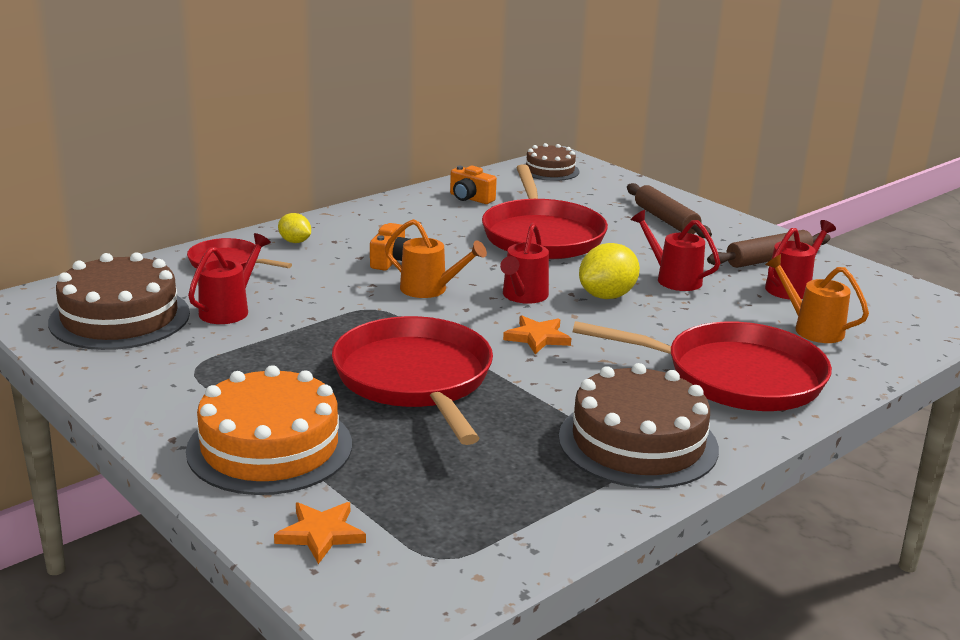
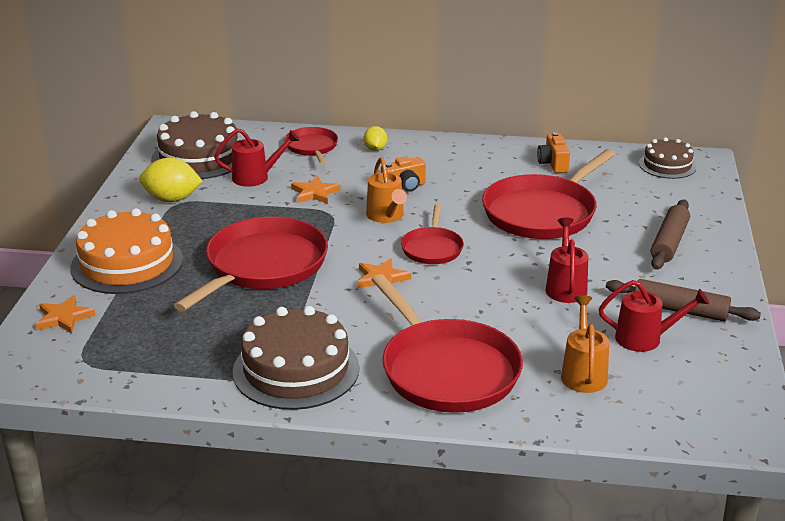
camera: 50 degrees right, 5 degrees up
red watering can [500,223,549,304] -> red pan [401,204,464,264]
yellow lemon [579,243,640,299] -> yellow lemon moved to [139,158,203,202]
none -> orange star [291,176,340,204]

